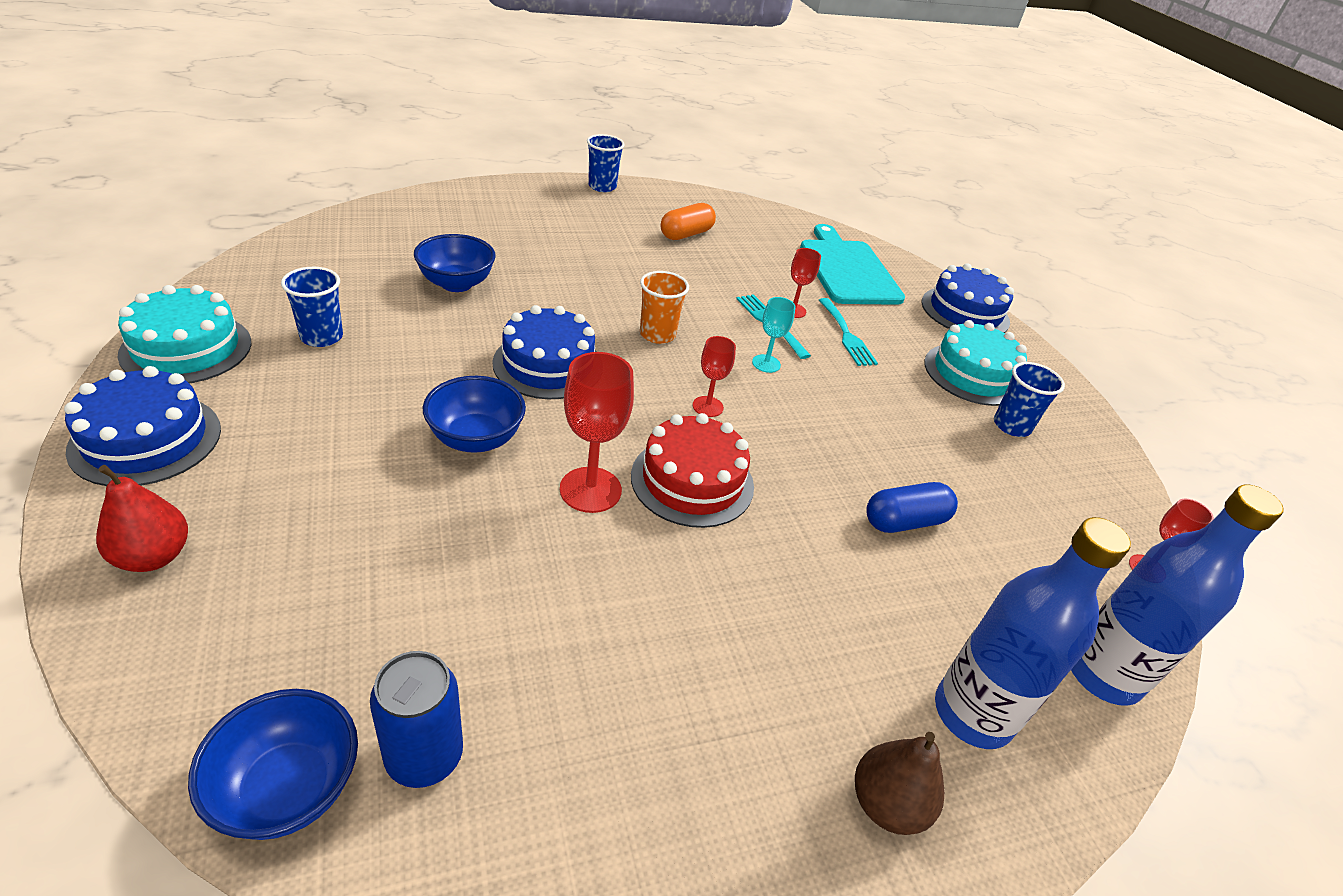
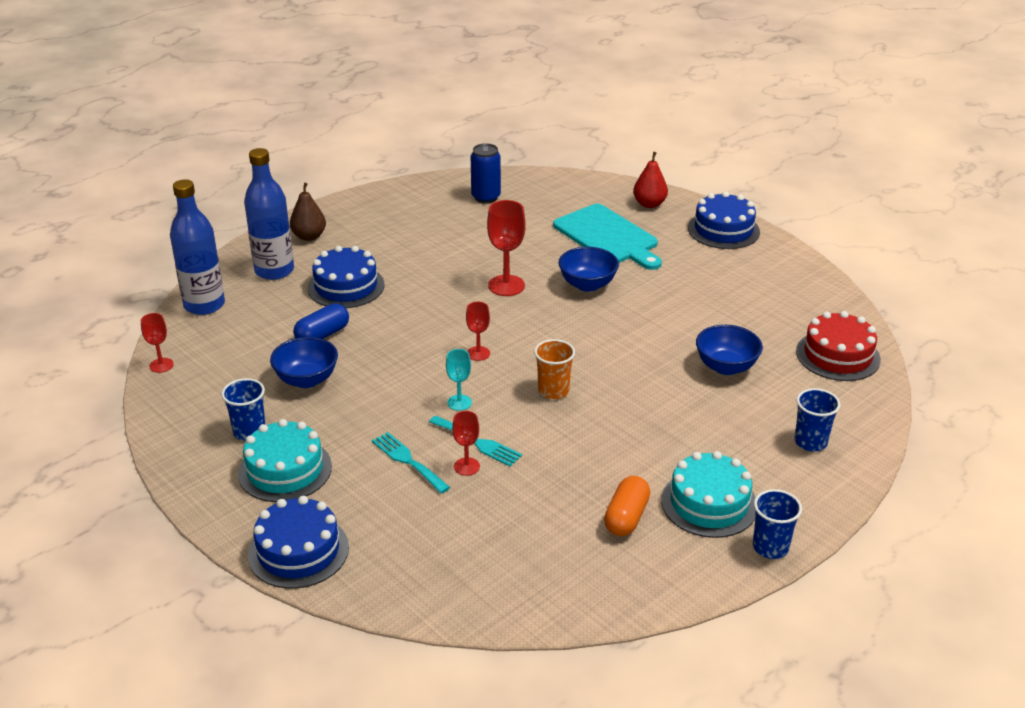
camera: 160 degrees right, 5 degrees down
turquoise cake [117,285,252,383] -> turquoise cake moved to [661,451,756,538]
blue bowl [188,689,358,840] -> blue bowl moved to [270,337,338,388]
blue cup [281,267,343,347] -> blue cup moved to [795,388,841,451]
blue cake [492,305,597,399] -> blue cake moved to [308,246,384,308]
red cake [631,413,754,528] -> red cake moved to [796,311,881,381]
turquoise cutting board [800,224,905,305] -> turquoise cutting board moved to [553,204,662,270]

